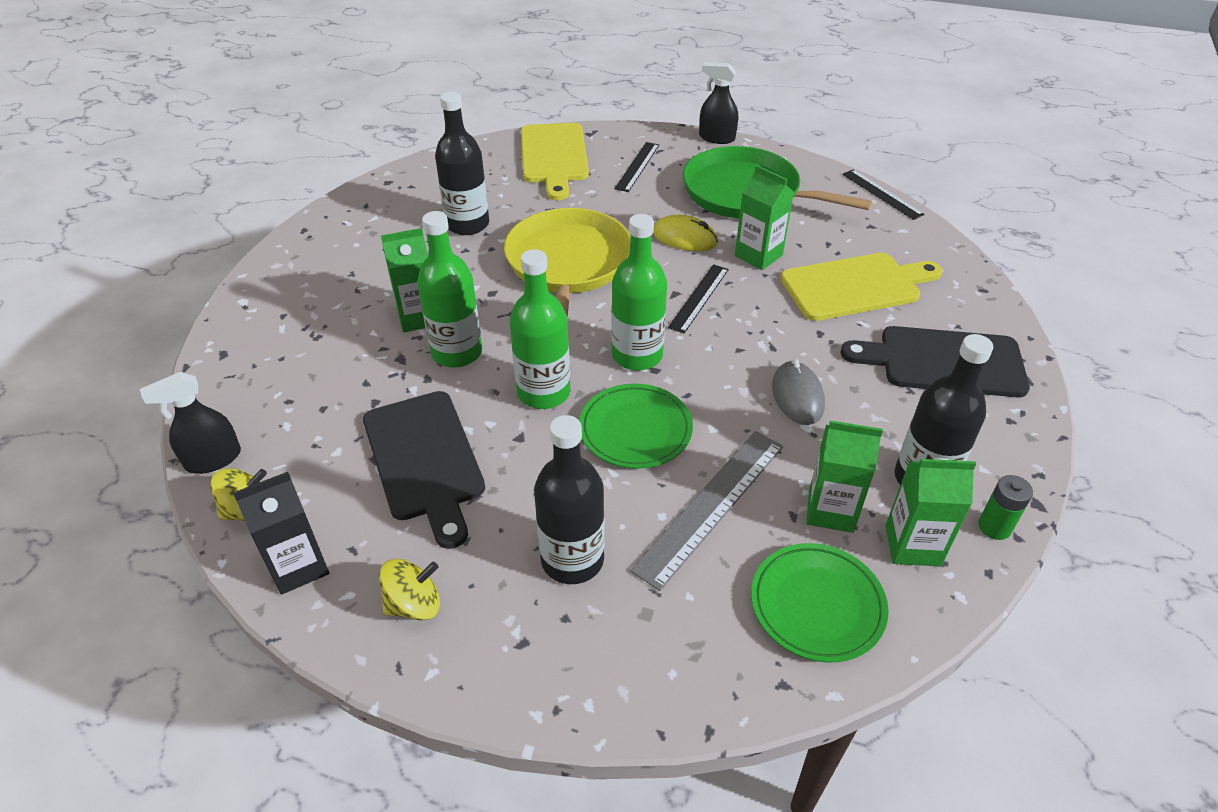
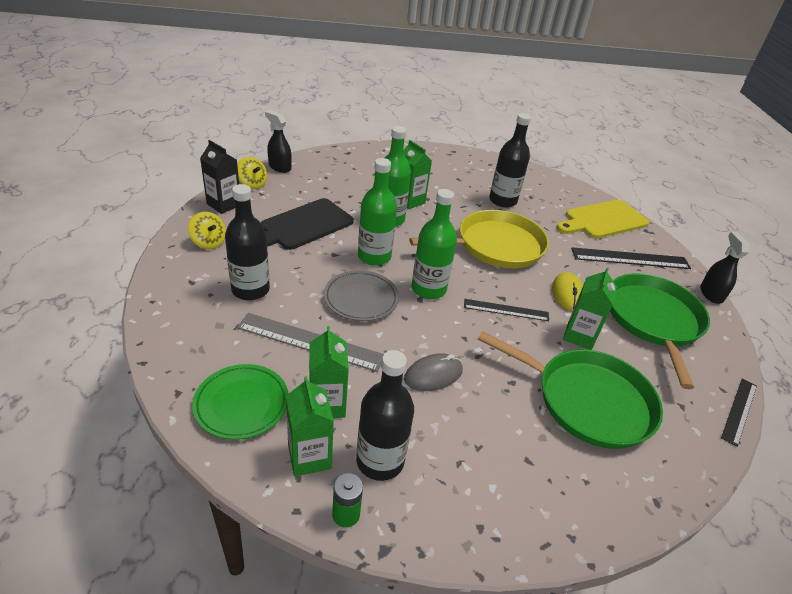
camera: 65 degrees right, 5 degrees down
green plate [579,384,693,469] -> grey plate [324,270,399,321]
black ruler [614,142,659,192] -> black ruler [571,247,691,269], size x1.59
yellow cutting board [780,253,942,321] -> green pan [477,331,663,449]
black cutting board [840,326,1030,398] -> none

